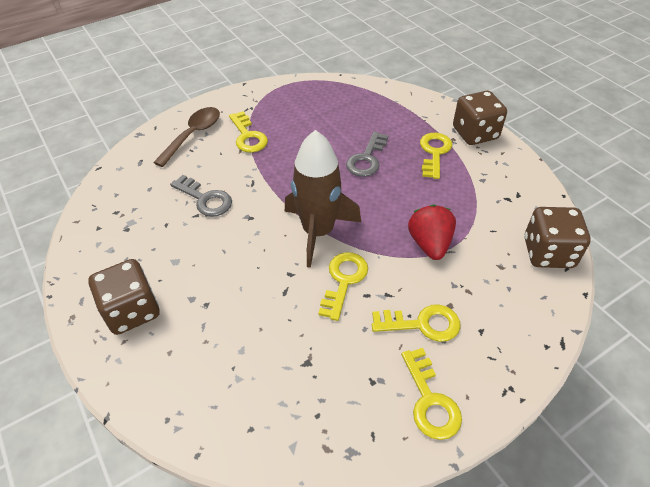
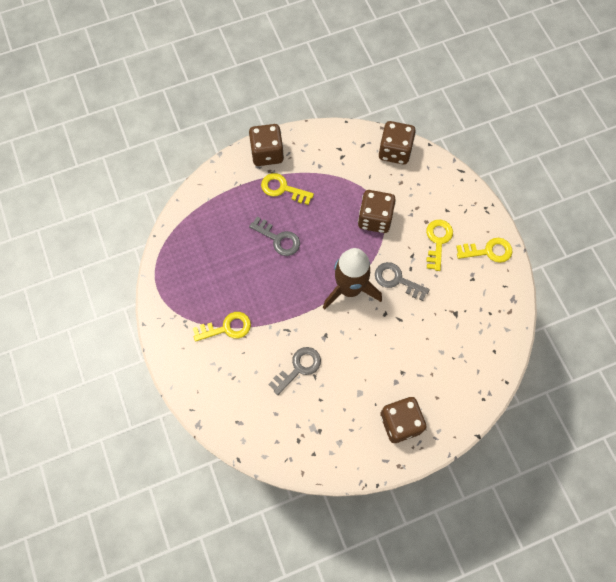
camera: 80 degrees left, 20 degrees up
brown spoon [153,107,220,167] -> none
yellow key [318,252,368,321] -> grey key [375,262,430,301]
red strawberry [408,204,456,260] -> brown dice [358,190,396,233]

